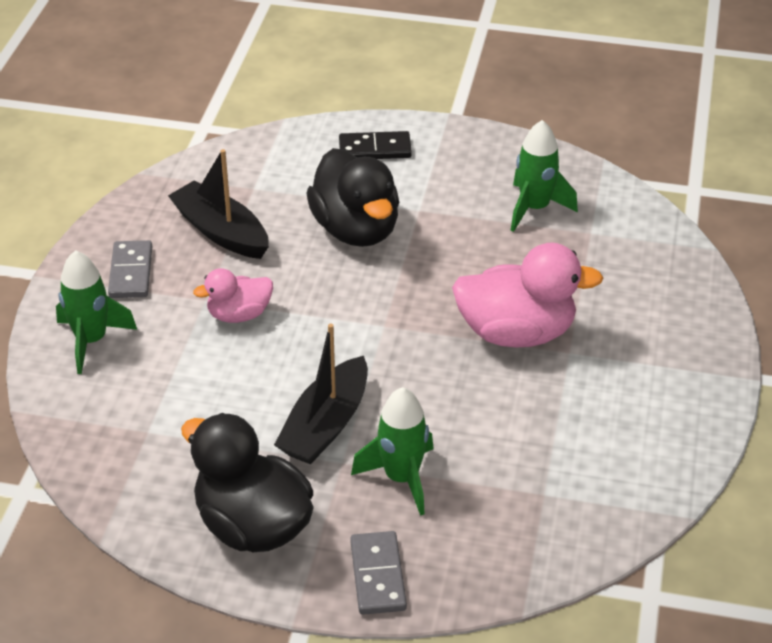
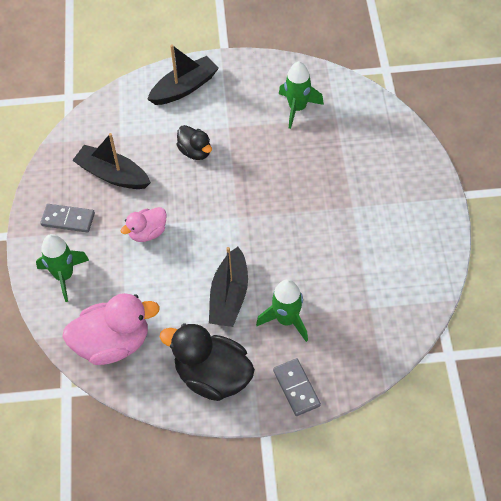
camera: 15 degrees left, 15 degrees up
grey domino [108,240,152,298] -> grey domino turned 60 degrees counterclockwise [40,204,95,232]
black duck [306,148,399,247] -> black duck [176,125,212,160], size x0.56
black domino [339,131,412,159] -> black boat [147,45,219,105]
pink duck [452,243,603,348] -> pink duck moved to [62,293,160,365]

